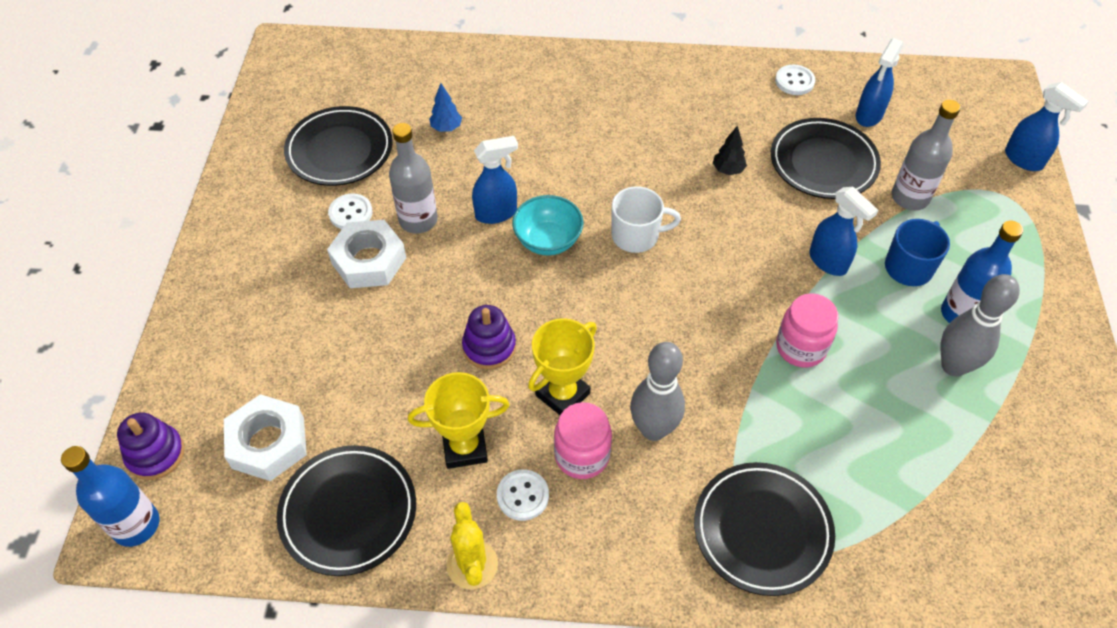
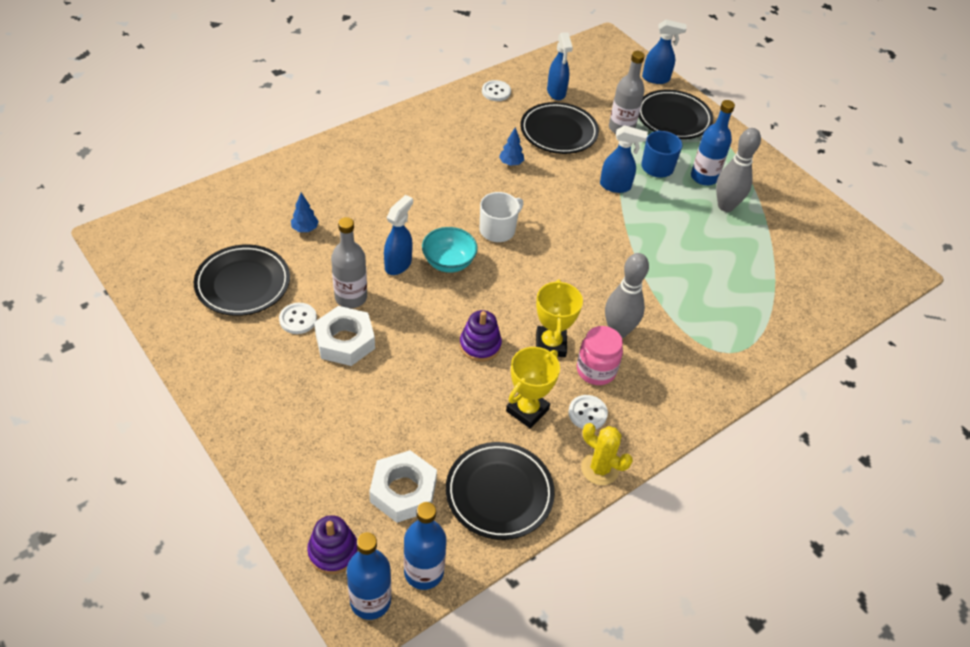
camera: 45 degrees left, 5 degrees down
black plate [694,462,835,596] -> black plate moved to [639,89,713,139]
black tree [713,125,747,175] -> blue tree [499,127,524,166]
pink jar [776,293,838,368] -> none
none -> blue bottle [404,502,446,590]

